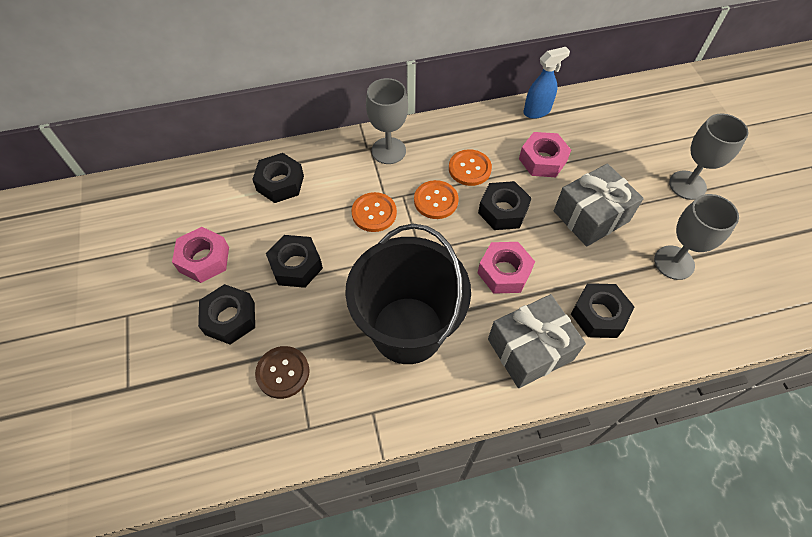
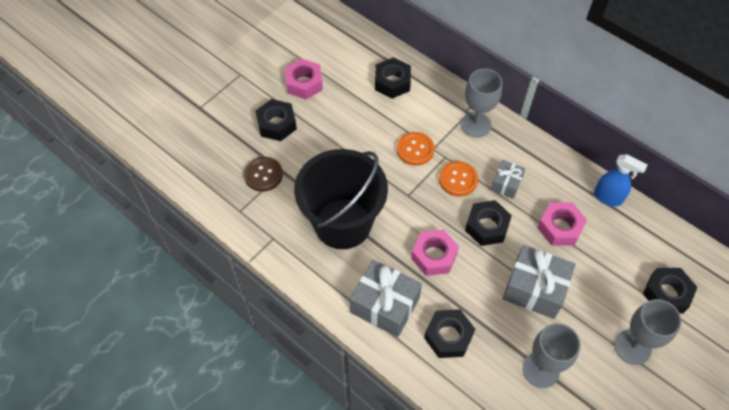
camera: 55 degrees right, 0 degrees up
black nut [266,235,323,288] -> black nut moved to [643,268,697,314]
orange button [449,149,492,186] -> grey gift [491,160,526,199]

